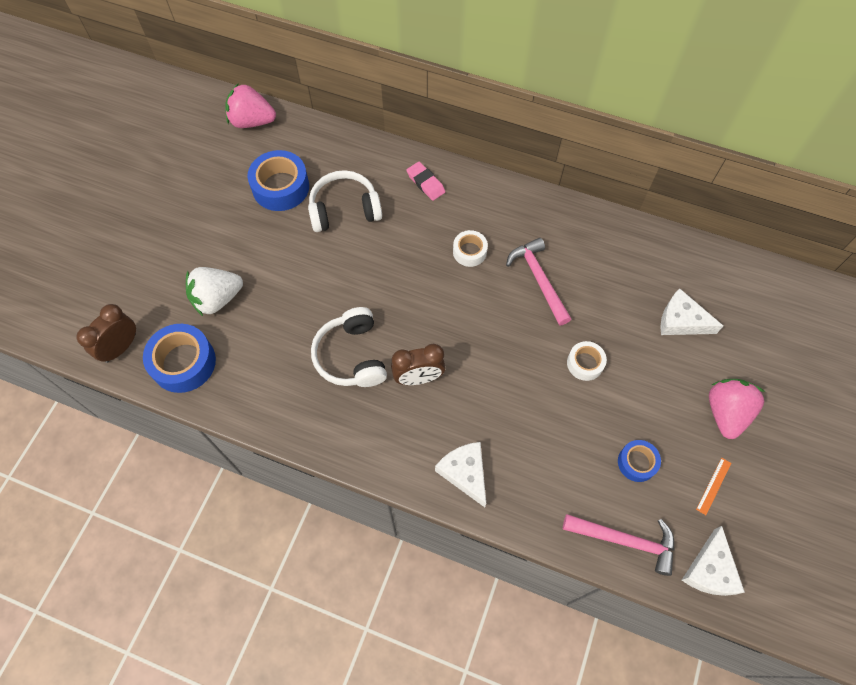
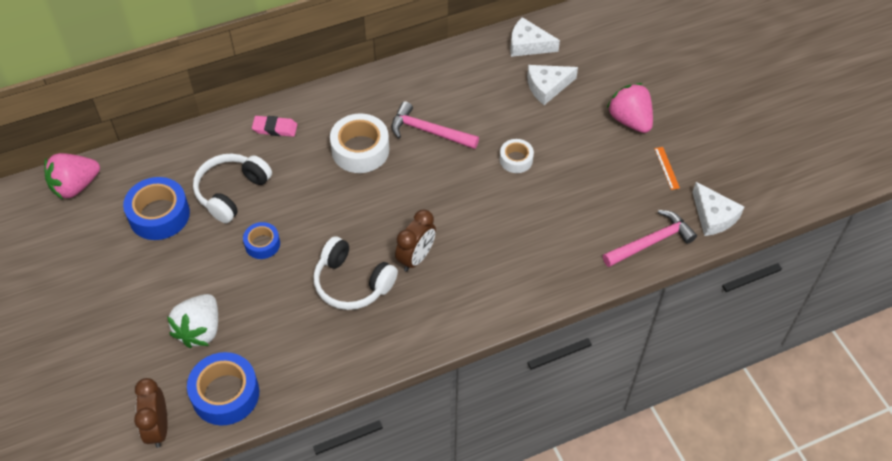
camera: 45 degrees left, 10 degrees down
white cheese [435,442,486,507] -> white cheese moved to [510,17,560,57]
white tape [453,230,488,267] -> white tape [330,114,389,173], size x1.74
blue tape [618,440,661,482] -> blue tape moved to [243,222,280,259]

